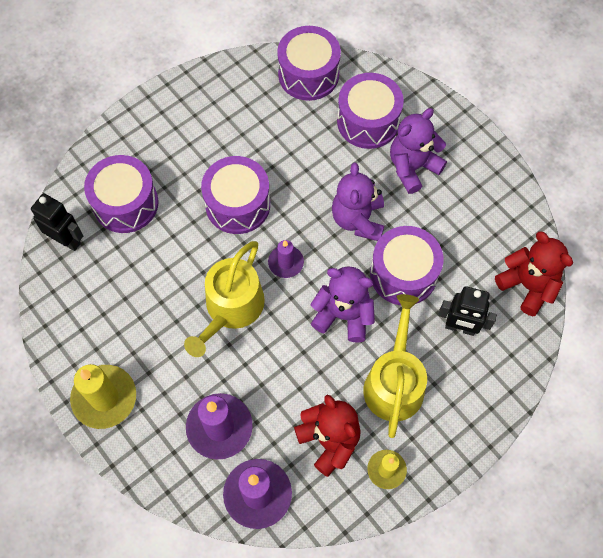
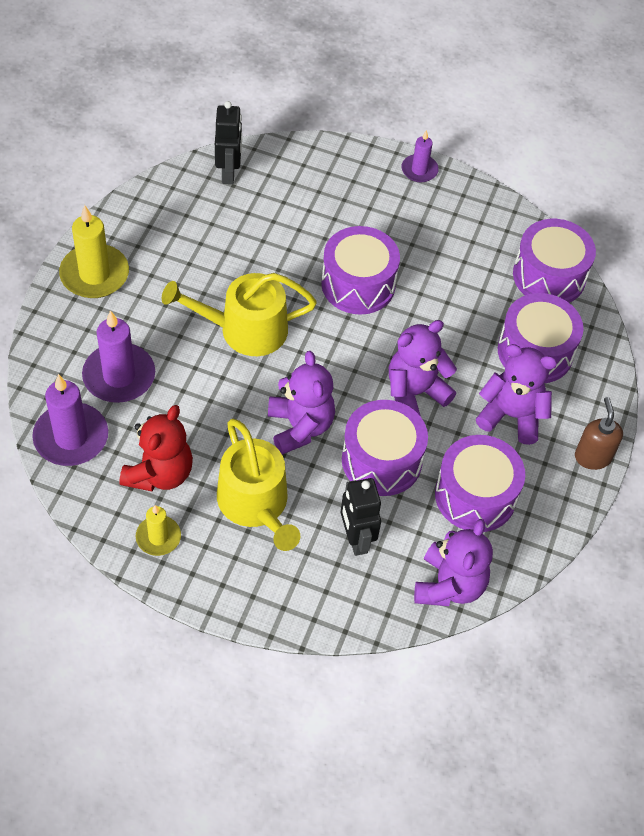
camera: 55 degrees right, 10 degrees down
purple drum [84,155,158,233] -> purple drum moved to [435,435,525,532]
purple candle [268,240,304,278] -> purple candle moved to [402,130,439,182]
yellow watering can [363,294,427,438] -> yellow watering can turned 90 degrees clockwise [217,419,300,551]
red teddy bear [495,231,573,316] -> purple teddy bear [414,519,493,606]
none -> brown soap dispenser [575,397,623,470]

